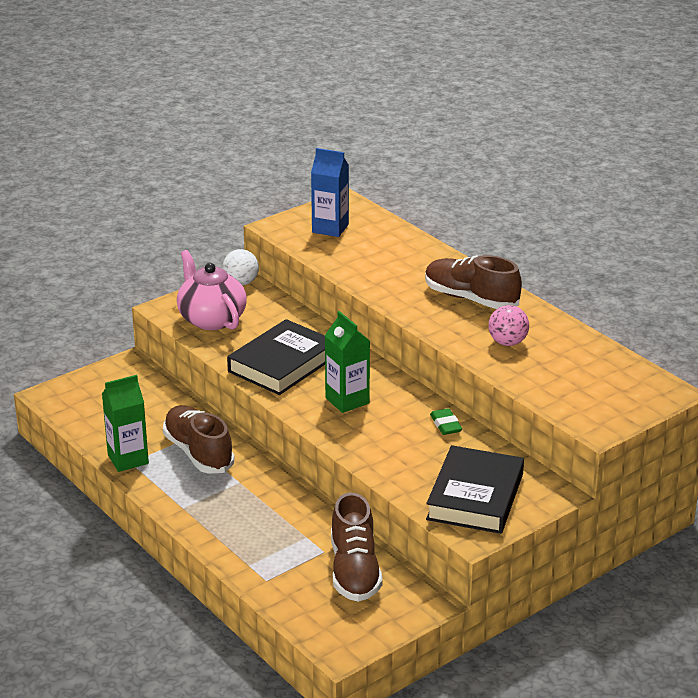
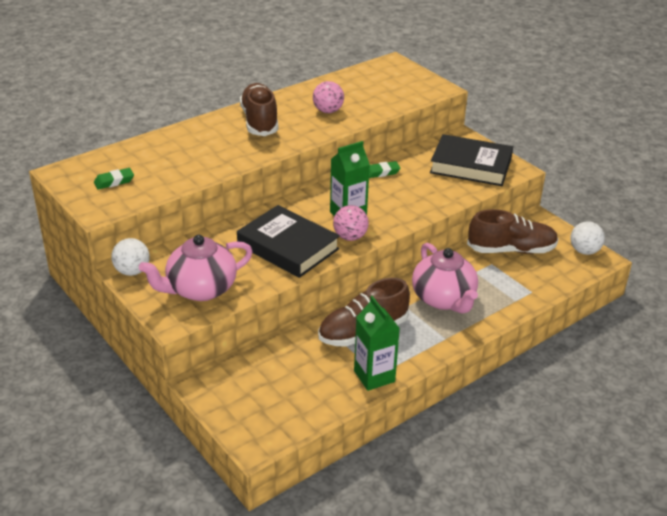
camera: 90 degrees left, 5 degrees up
blue carton [311,148,349,237] -> green eraser [94,168,134,189]
brown shoe [425,255,522,309] -> brown shoe turned 135 degrees clockwise [240,83,279,136]
none -> pink ball [333,205,369,241]
none -> pink teapot [412,243,478,314]
none -> white ball [570,221,605,255]

